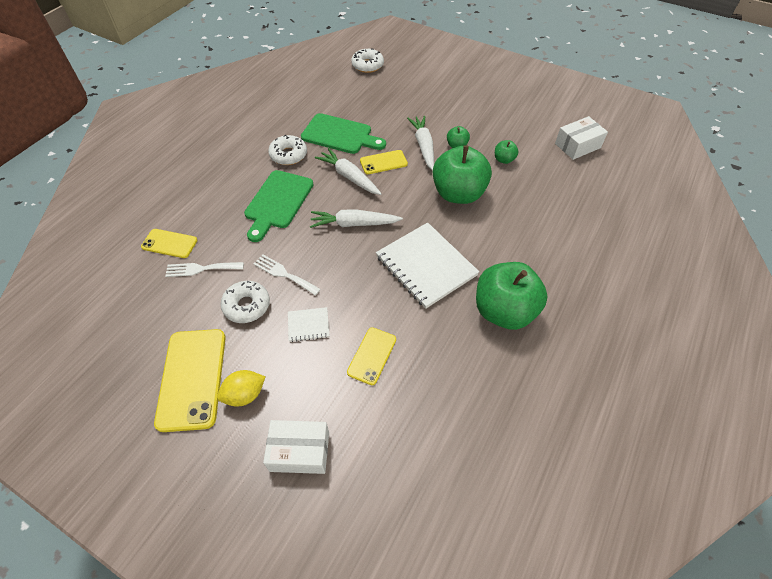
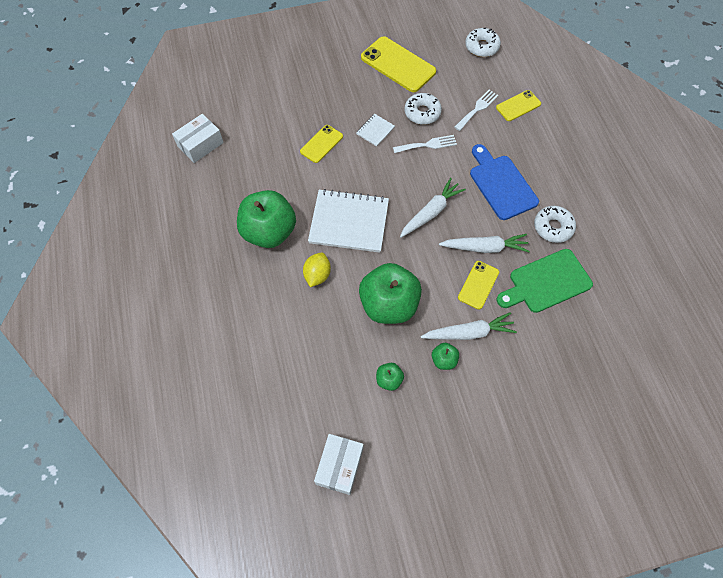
camera: 135 degrees right, 10 degrees up
yellow lemon [217,370,265,406] -> yellow lemon moved to [303,253,331,287]
green cutting board [244,170,314,242] -> blue cutting board [470,144,539,220]
white box [263,420,329,474] -> white box moved to [172,114,224,163]
yellow phone [347,327,396,385] -> yellow phone turned 60 degrees clockwise [300,125,343,163]
white donut [351,49,384,73] -> white donut moved to [465,27,501,57]
white carrot [407,116,434,171] -> white carrot turned 45 degrees counterclockwise [421,312,517,340]

